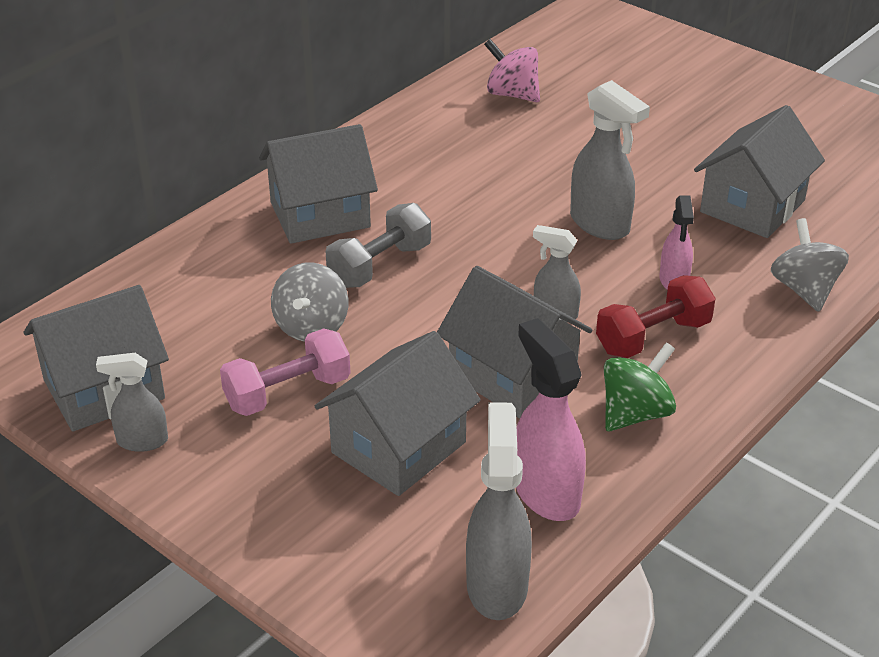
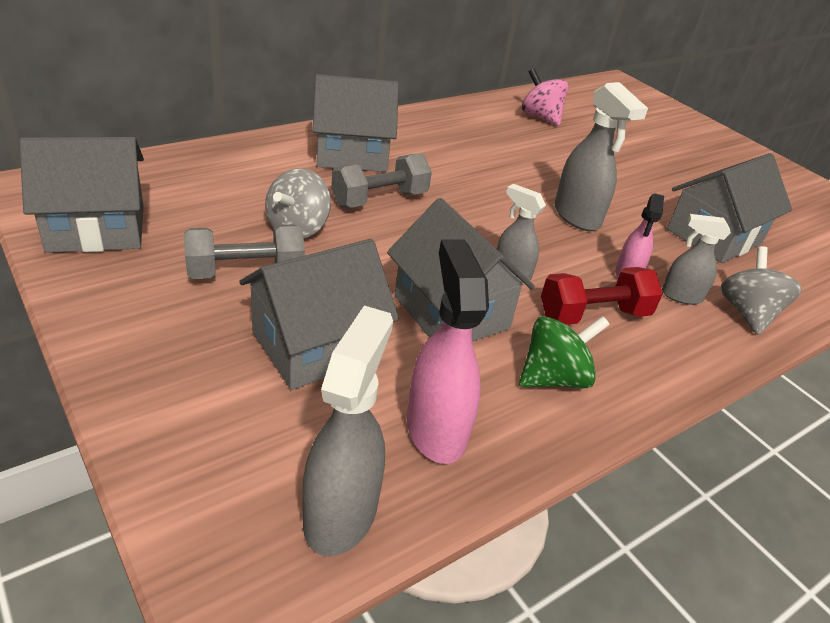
camera: 10 degrees right, 0 degrees up
grey spray bottle [96,353,168,452] -> grey spray bottle moved to [662,214,731,305]
pink dumbbell [220,328,351,416] -> grey dumbbell [184,224,305,279]

